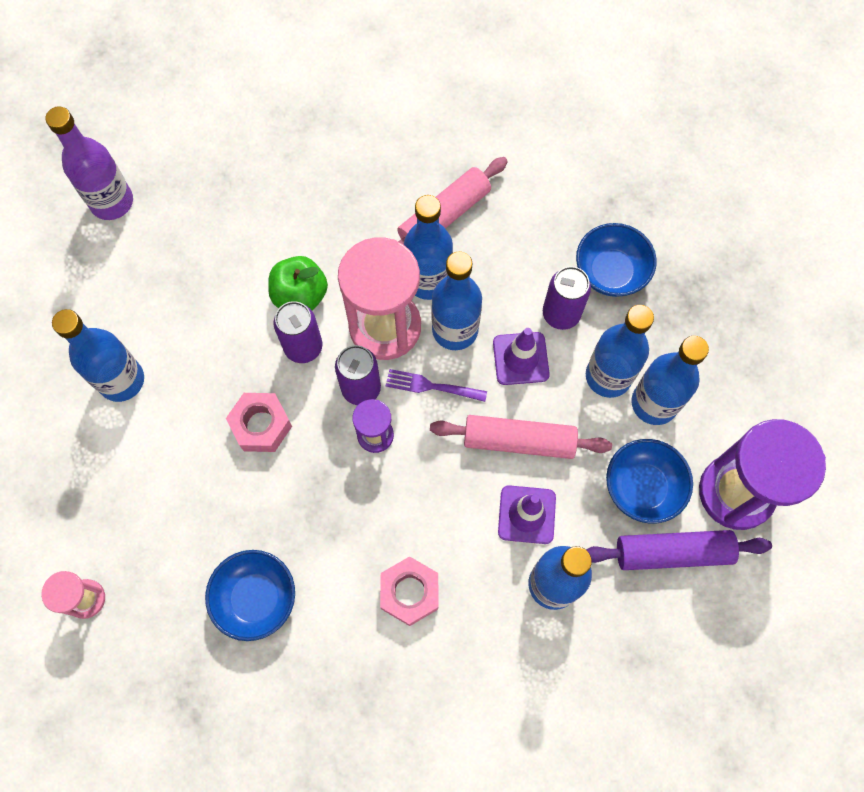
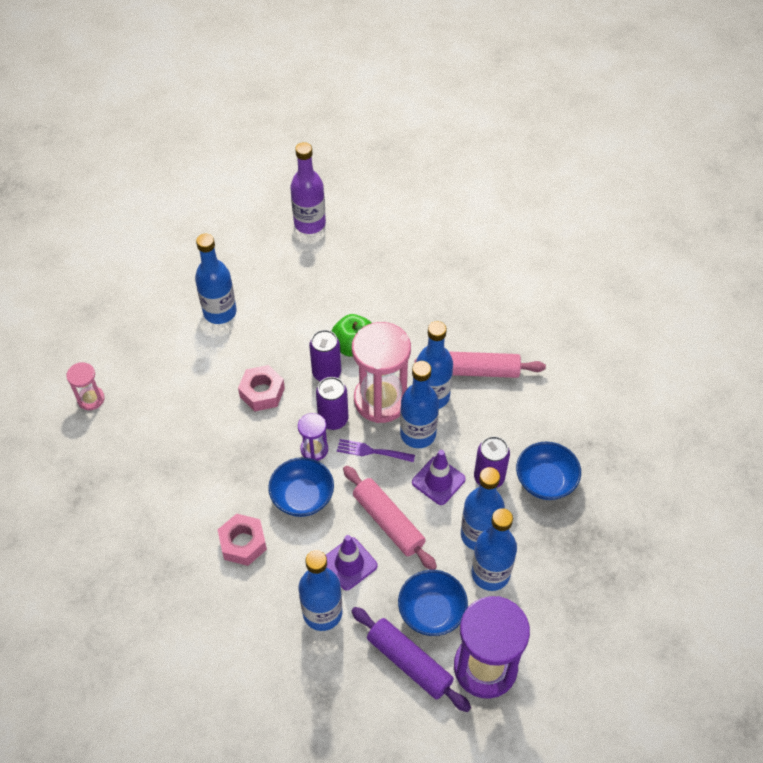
camera: 45 degrees right, 15 degrees down
blue bowl [205,550,295,641] -> blue bowl moved to [268,457,334,517]
purple fork [386,369,487,402] -> purple fork turned 45 degrees counterclockwise [337,439,415,462]

